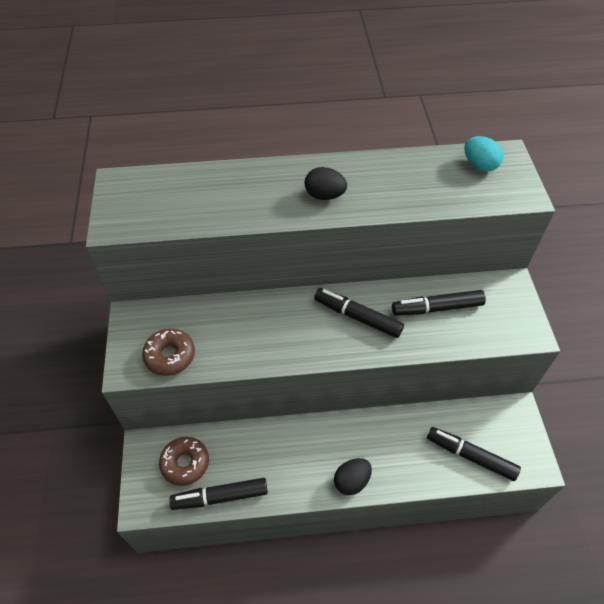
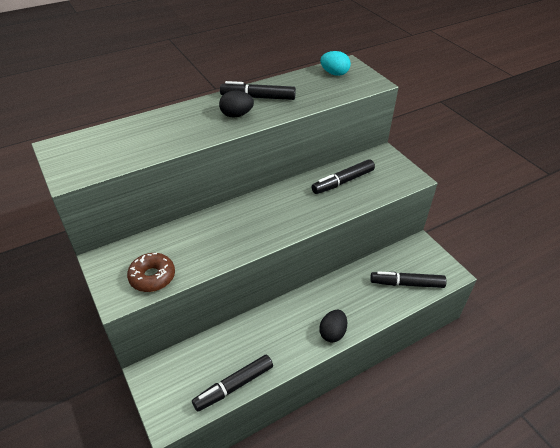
camera: 25 degrees left, 10 degrees down
brown donut [159,437,209,486] -> none
black marker [314,288,404,338] -> black marker moved to [220,81,296,100]

